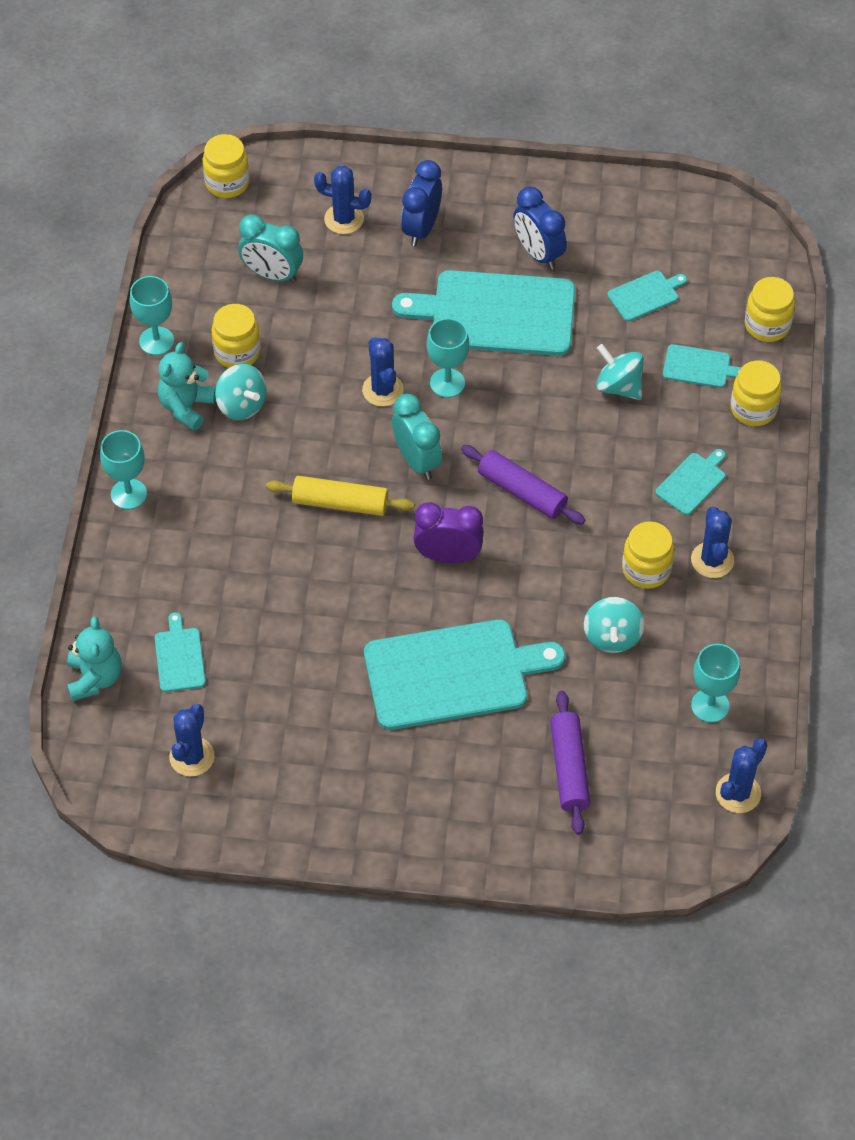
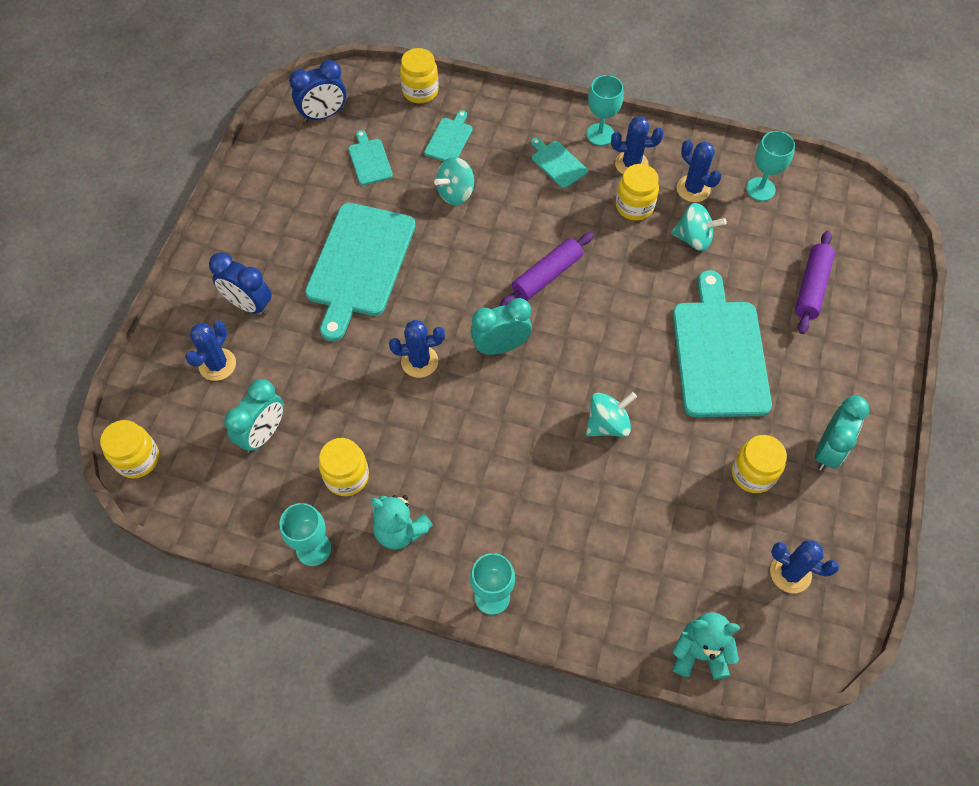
camera: 80 degrees left, 5 degrees up
turquoise cutting board [155,612,206,692] -> none
turquoise spinning top [215,364,267,420] -> turquoise spinning top moved to [586,392,637,437]
yellow rolling pin [266,476,415,516] -> none
purple clock [413,502,484,563] -> none
turquoise goblet [427,318,469,398] -> turquoise goblet moved to [586,75,624,146]
blue clock [513,186,567,269] -> blue clock moved to [289,60,346,122]
purple rolling pin [550,691,590,835] -> purple rolling pin turned 75 degrees counterclockwise [795,231,835,334]
blue cactus [716,739,767,813] -> blue cactus moved to [676,140,721,202]
yellow jar [730,360,782,426] -> yellow jar moved to [732,435,787,493]
none -> turquoise clock [815,396,870,471]

